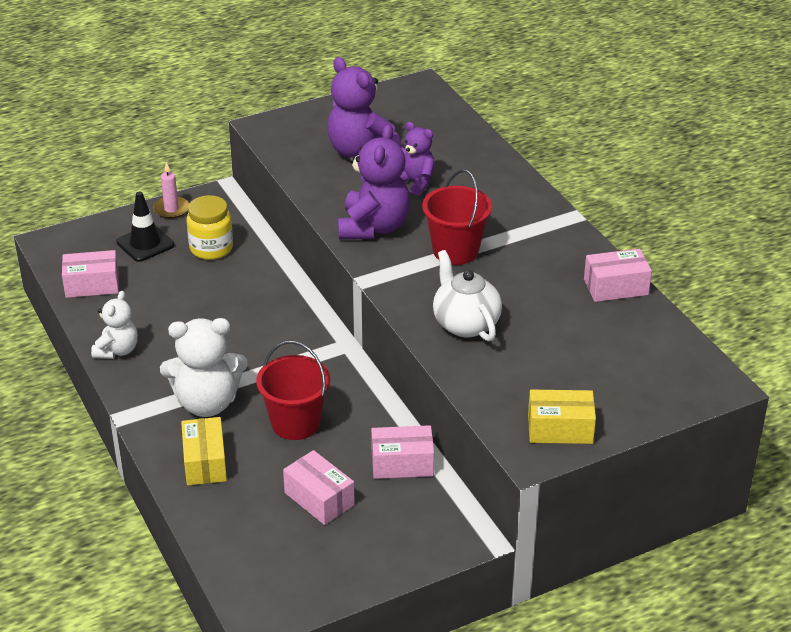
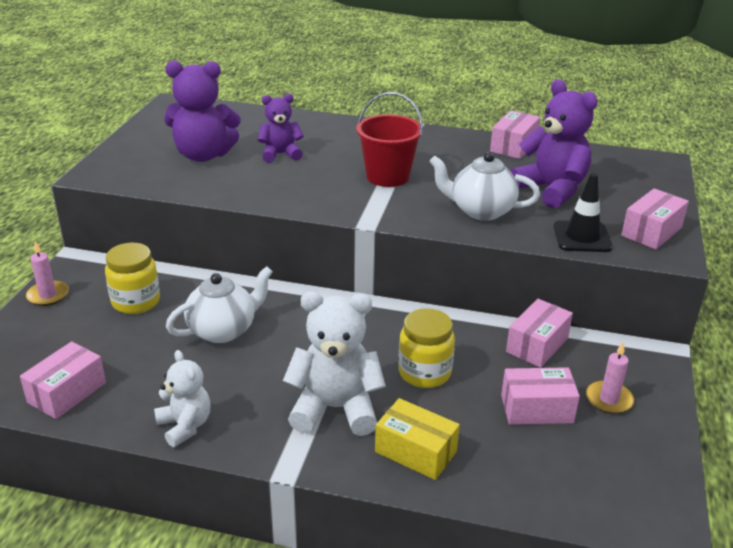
camera: 50 degrees left, 5 degrees down
black traffic cone [116,192,175,262] -> black traffic cone moved to [553,173,613,252]
white teddy bear [160,318,248,417] -> white teddy bear turned 120 degrees counterclockwise [283,291,386,436]
red bucket [256,341,330,440] -> yellow jar [398,308,455,388]
purple teddy bear [338,124,410,239] -> purple teddy bear moved to [510,79,598,209]
yellow box [528,390,596,444] -> pink box [621,188,689,249]
none -> white teapot [166,266,273,343]
none -> pink candle [586,342,634,414]

